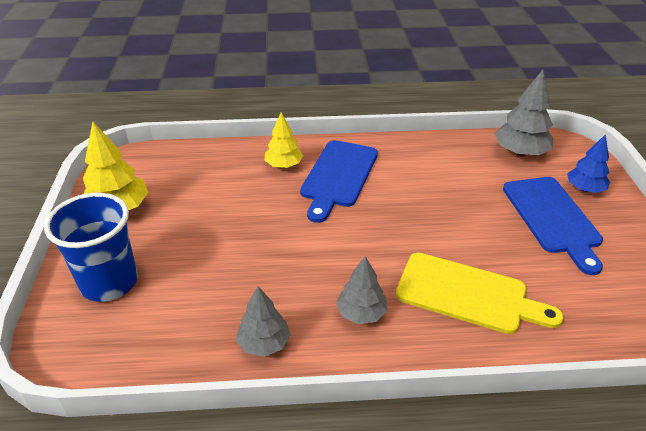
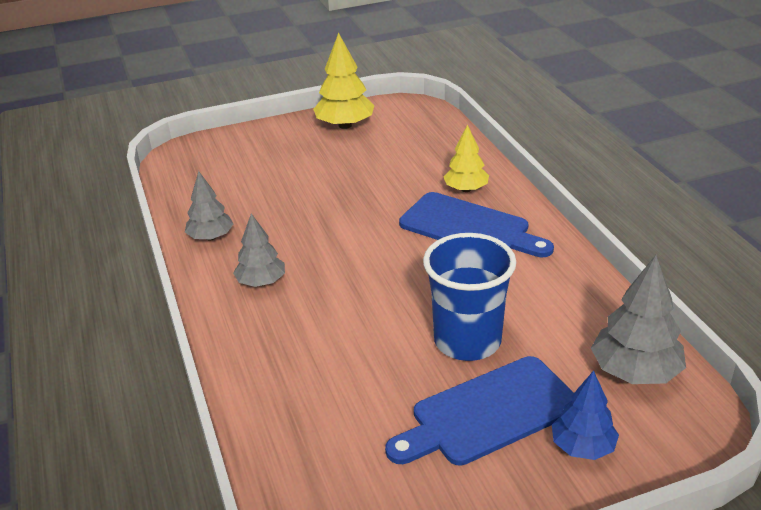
camera: 75 degrees right, 5 degrees down
blue cup [44,193,138,302] -> blue cup moved to [423,233,516,361]
blue cutting board [300,140,378,223] -> blue cutting board turned 150 degrees counterclockwise [399,192,554,257]
yellow cutting board [396,253,563,334] -> none

